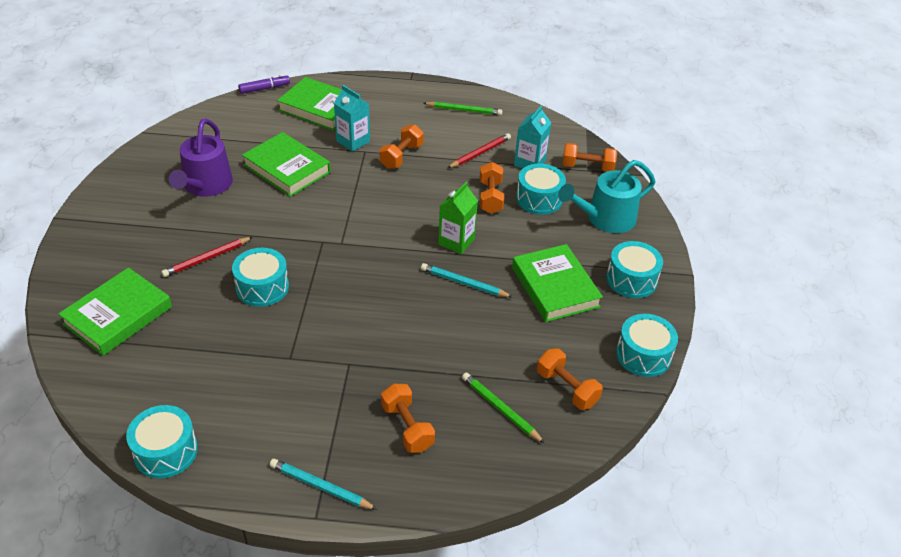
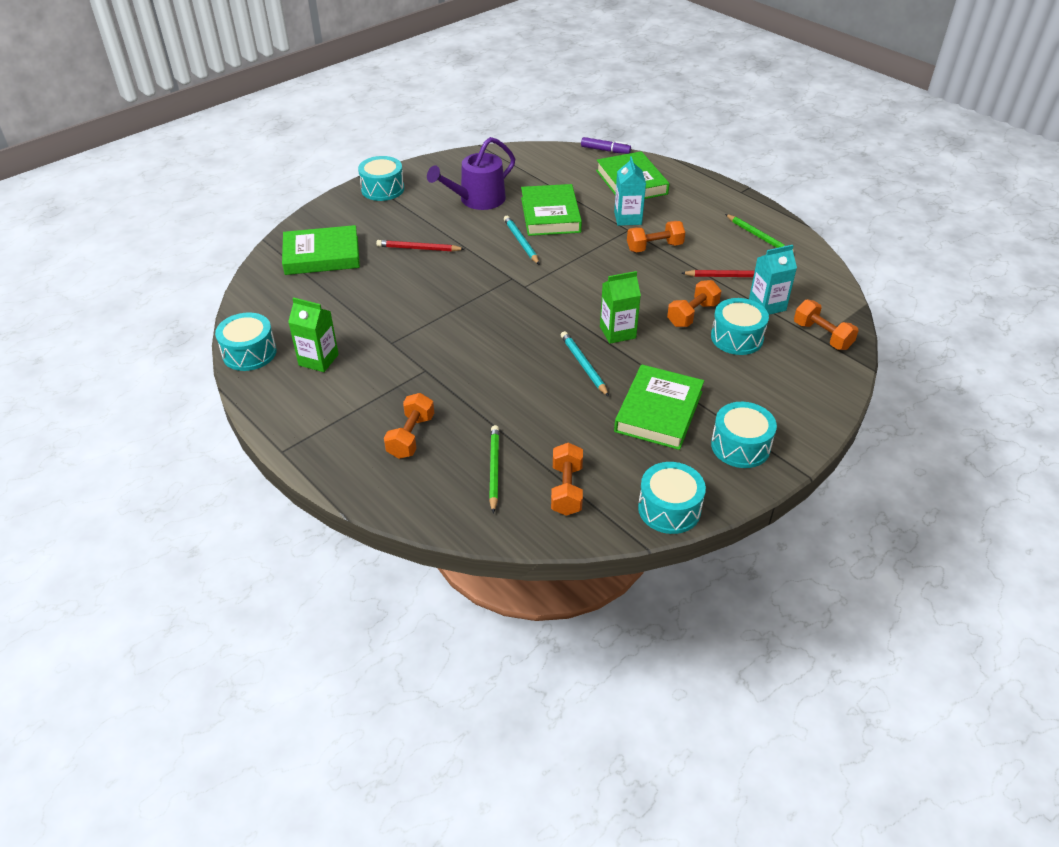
camera: 45 degrees right, 0 degrees up
turquoise drum [232,248,289,307] -> turquoise drum moved to [358,156,404,201]
turquoise pencil [270,459,378,510] -> turquoise pencil moved to [504,216,540,265]
turquoise watering can [558,160,656,233] -> none
none -> green carton [288,297,339,372]

